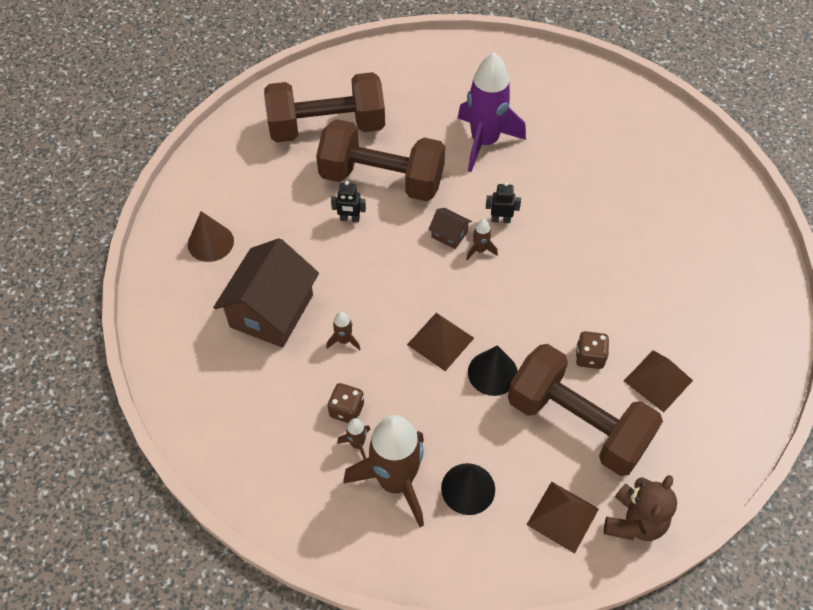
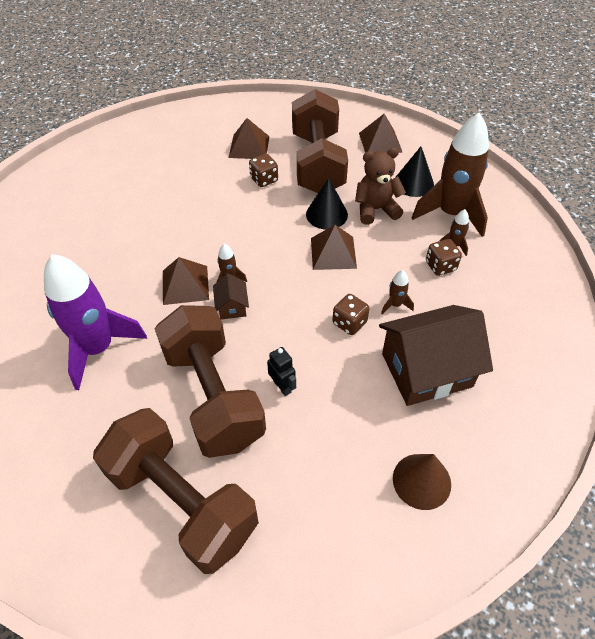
camera: 130 degrees left, 5 degrees down
black robot [486,182,521,223] -> brown pyramid [163,257,209,305]
brown teddy bear [604,475,677,541] -> brown teddy bear moved to [355,148,406,225]
none -> brown dice [333,294,369,335]

